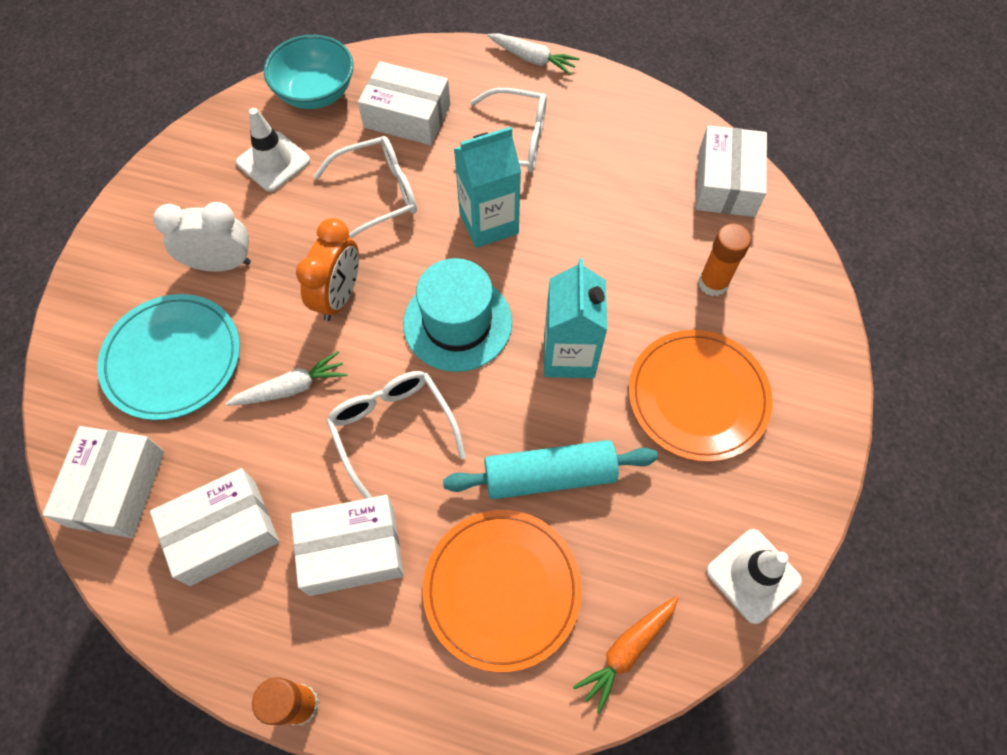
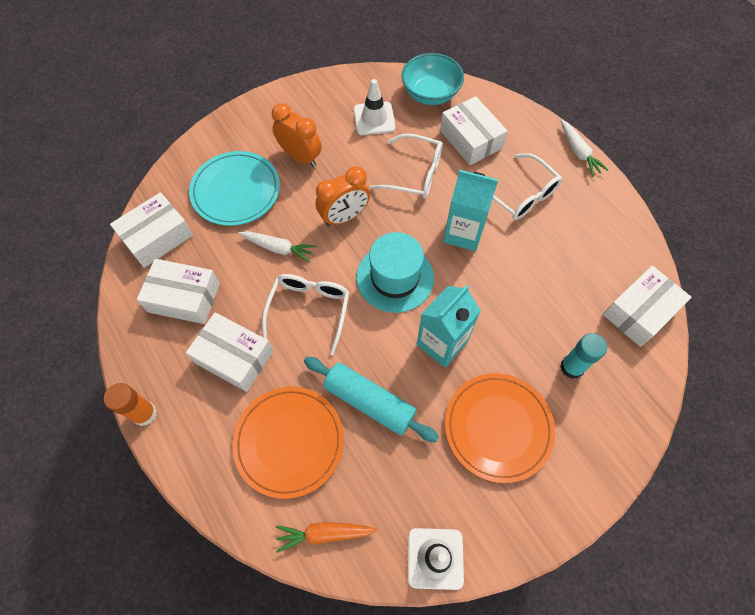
camera: 40 degrees right, 0 degrees up
white clock [153,202,251,272] -> orange clock [272,103,322,167]
orange glue stick [698,224,751,296] -> turquoise glue stick [560,333,607,379]

